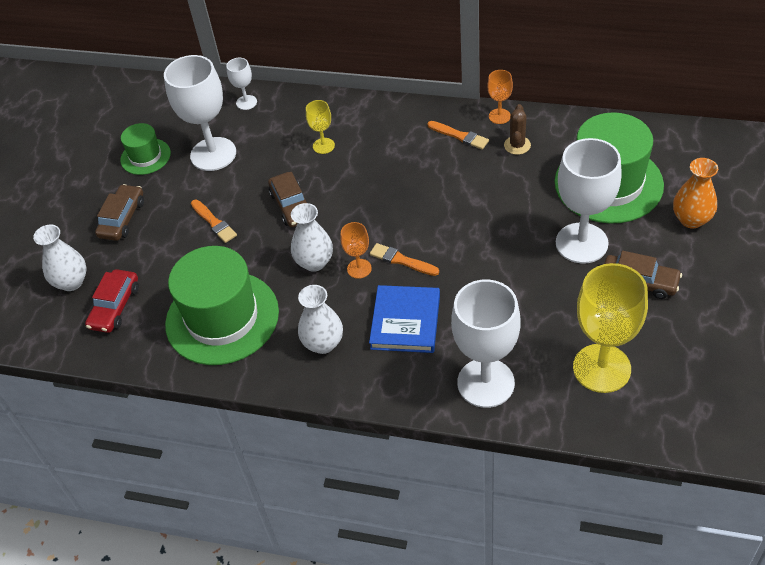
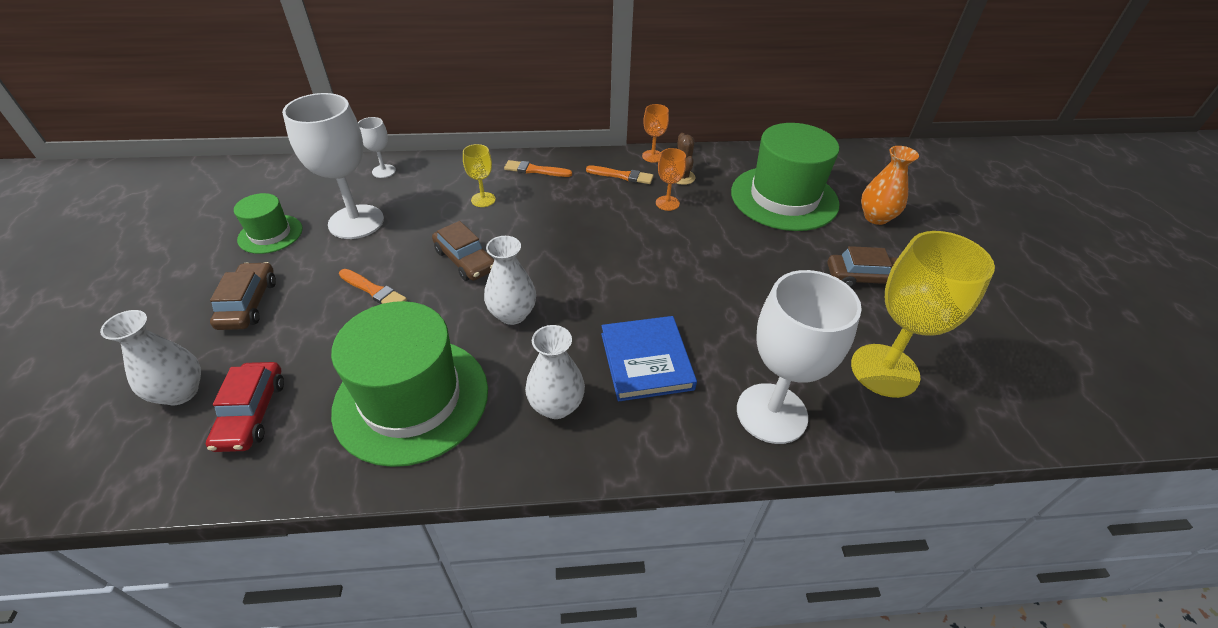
camera: 25 degrees left, 5 degrees down
orange goblet [340,222,372,279] -> orange goblet moved to [656,148,686,211]
orange brush [370,243,439,276] -> orange brush moved to [504,160,572,177]
white goblet [556,138,622,264] -> none

